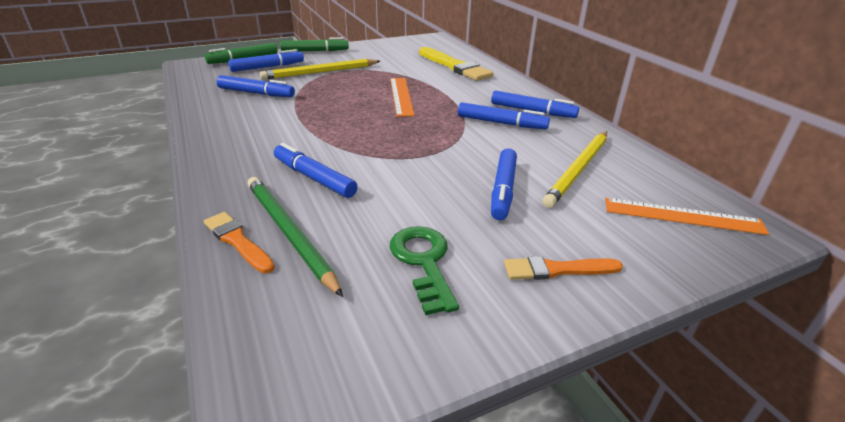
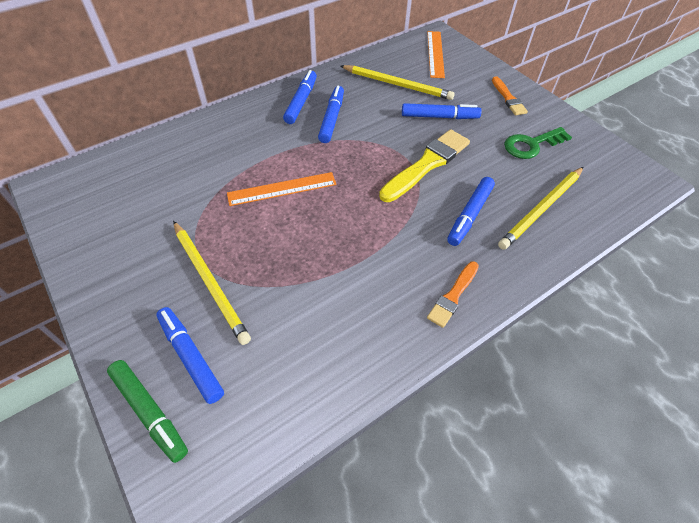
camera: 100 degrees left, 20 degrees up
orange brush [204,212,275,274] -> orange brush moved to [427,262,479,328]
blue marker [216,75,295,97] -> none
green pencil [248,177,343,297] -> yellow pencil [498,167,583,250]
green marker [280,37,349,52] -> none
yellow brush [419,47,494,81] -> yellow brush moved to [379,129,470,202]

